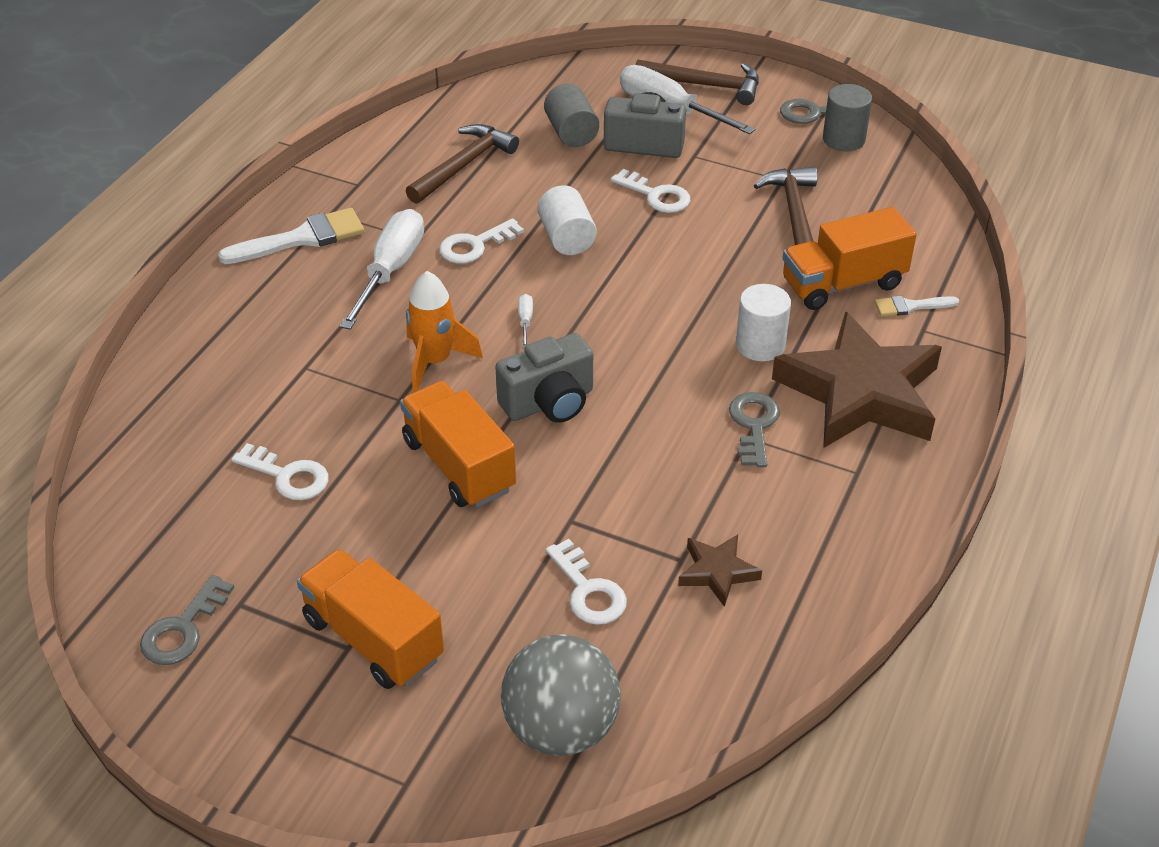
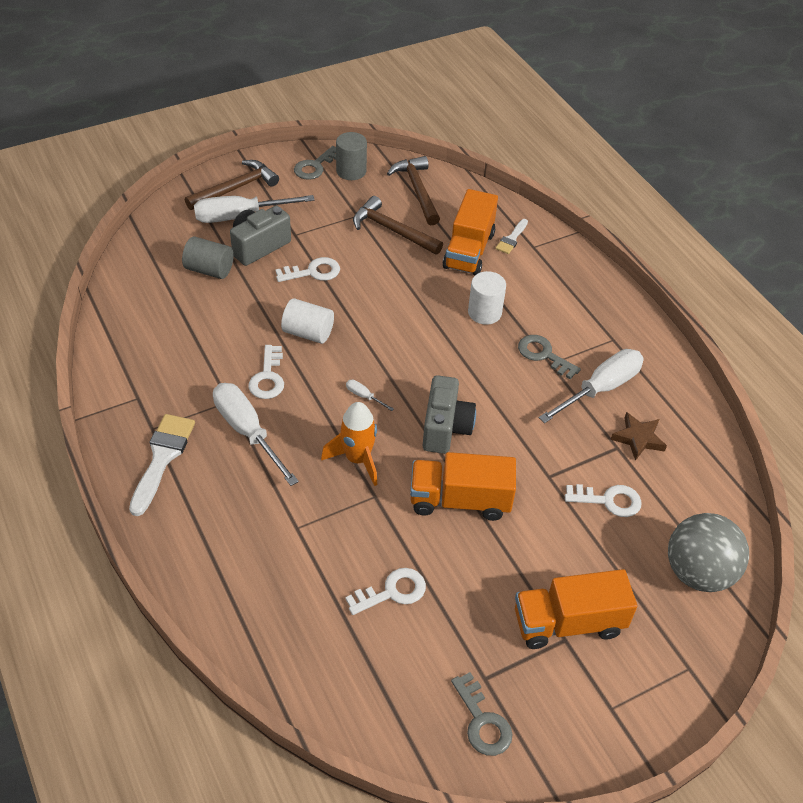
camera: 55 degrees left, 5 degrees up
brown hammer [406,124,519,204] -> brown hammer moved to [387,156,440,225]
brown star [772,311,942,448] -> none
none -> white screwdriver [539,349,644,423]

